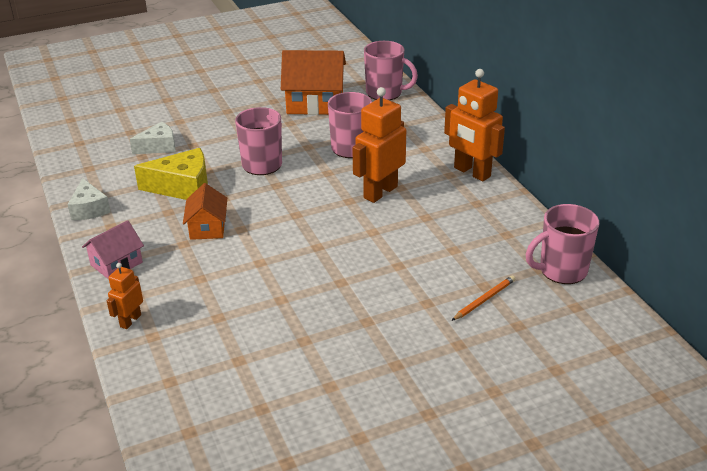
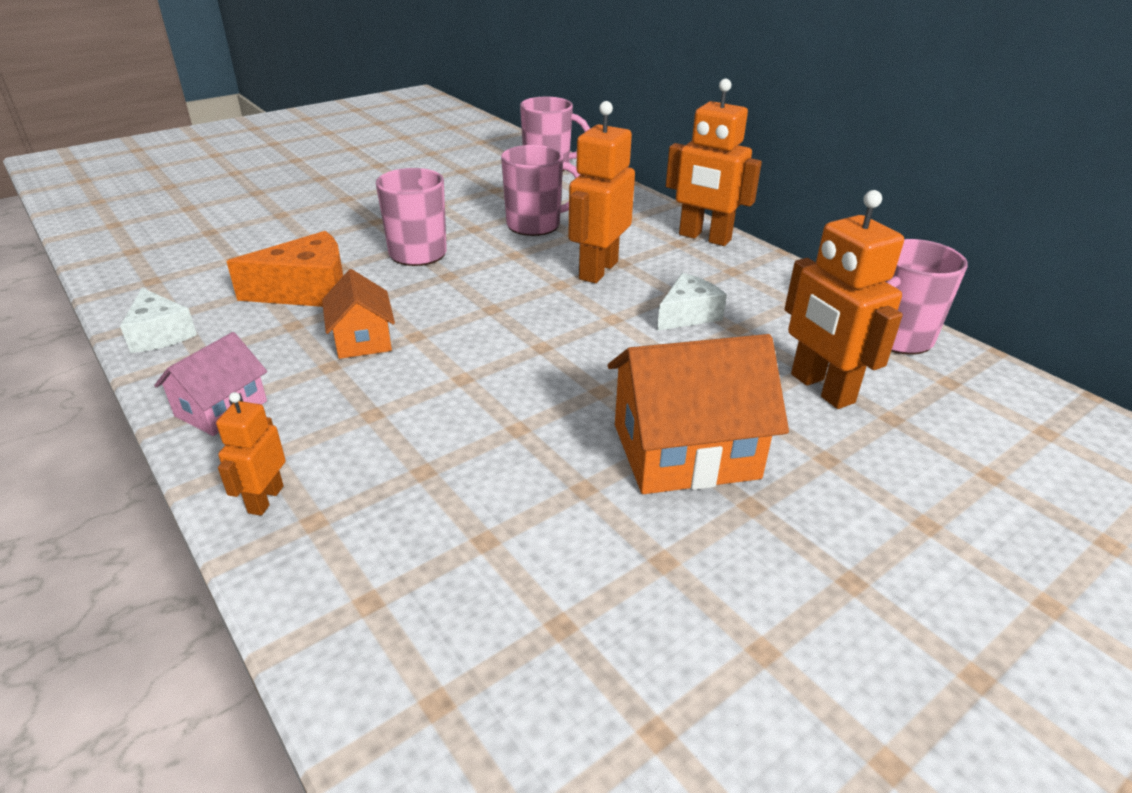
camera: 15 degrees left, 0 degrees up
white cheese [130,122,175,154] -> white cheese moved to [657,273,727,331]
yellow cheese [134,148,208,200] -> orange cheese [226,231,343,307]
orange house [281,50,346,115] -> orange house moved to [608,334,789,494]
orange pencil [451,275,515,321] -> orange robot [785,190,904,409]

